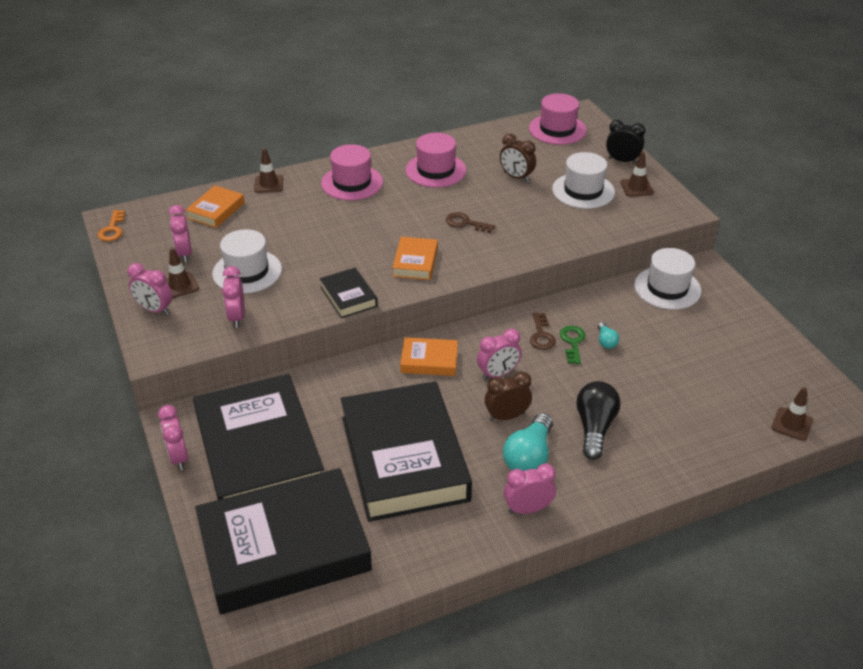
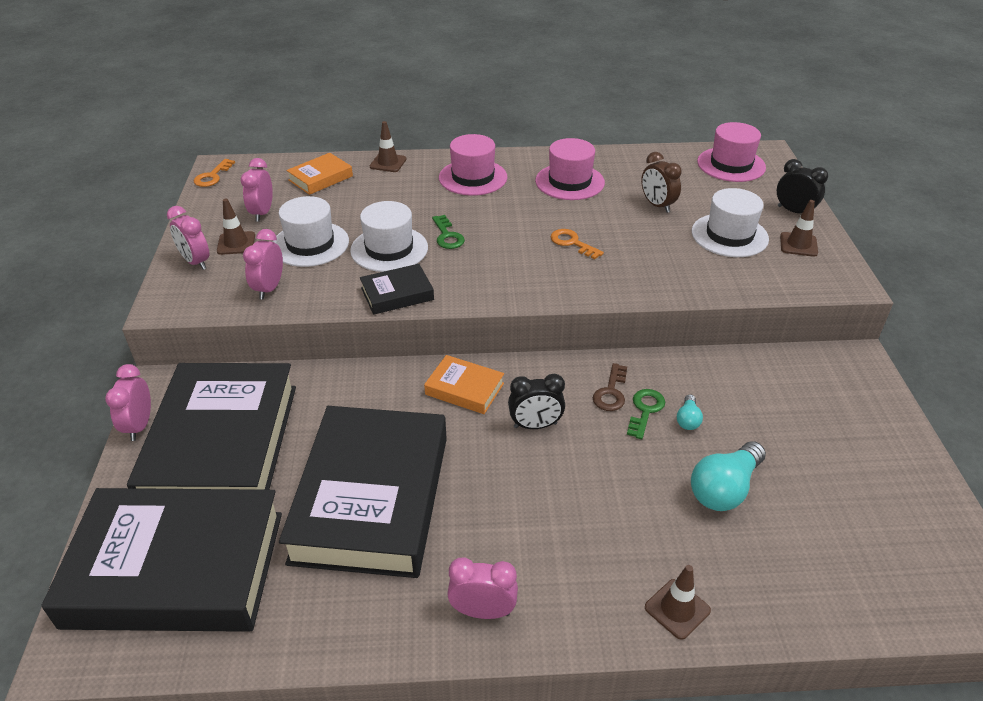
camera: 20 degrees right, 0 degrees up
black book [320,268,378,318] -> black book turned 75 degrees clockwise [360,264,434,315]
orange book [392,237,438,280] -> none
brown key [446,212,495,233] -> orange key [551,229,604,259]
pink clock [477,329,521,380] -> black clock [508,373,565,429]
brown clock [485,371,532,421] -> none
turquoise light bulb [503,413,553,471] -> turquoise light bulb moved to [691,442,766,511]
black light bulb [576,381,620,460] -> none
white hat [634,248,701,310] -> white hat moved to [350,201,428,272]
brown traffic cone [772,387,813,441] -> brown traffic cone moved to [645,565,711,640]
none -> green key [432,215,465,249]

